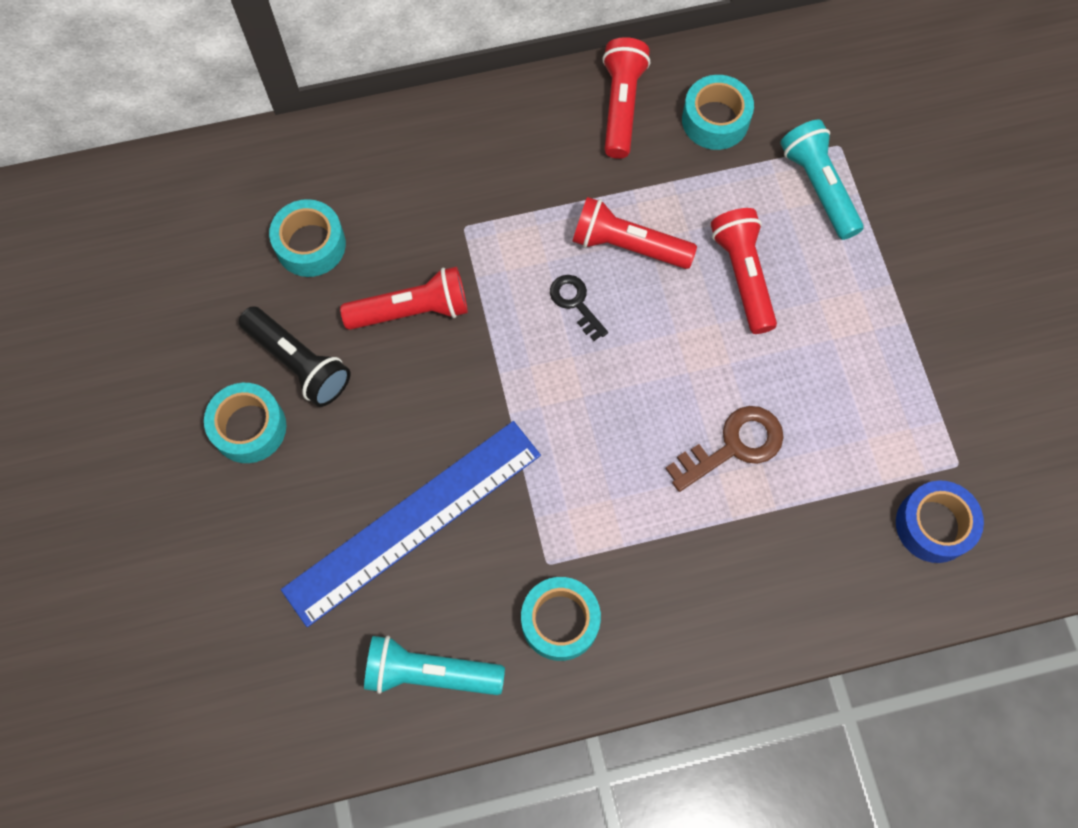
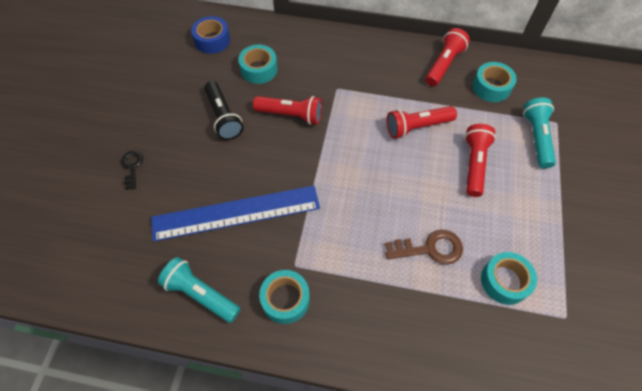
camera: 25 degrees right, 10 degrees down
turquoise tape [204,383,286,463] -> turquoise tape moved to [481,252,537,305]
black key [550,275,608,341] -> black key moved to [121,151,143,190]
red flashlight [572,197,697,269] -> red flashlight turned 60 degrees counterclockwise [387,106,457,139]
blue tape [896,480,984,563] -> blue tape moved to [191,16,230,54]

